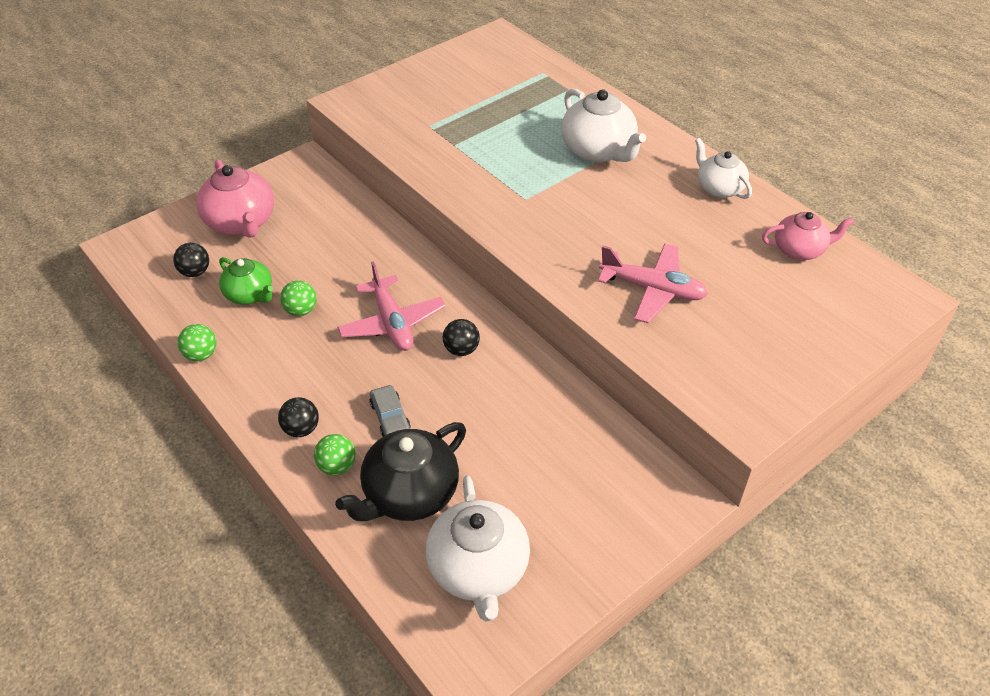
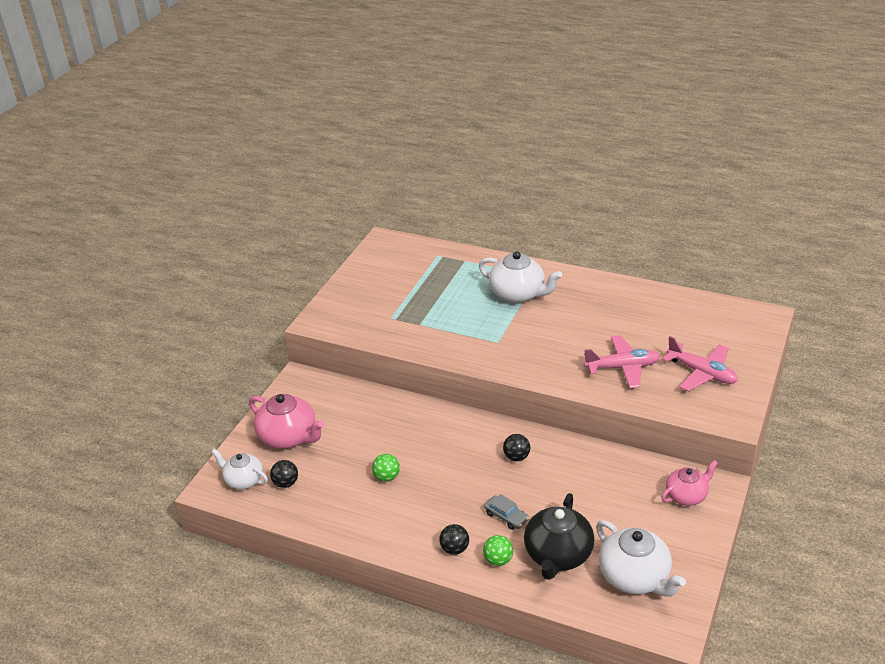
camera: 25 degrees left, 10 degrees down
green ball [177,324,216,361] -> none
green teapot [219,257,273,305] -> none
pink plane [337,261,446,351] -> pink plane moved to [662,336,738,391]
white teapot [695,138,752,199] -> white teapot moved to [212,449,268,490]
pink teapot [762,212,854,260] -> pink teapot moved to [661,460,718,506]

